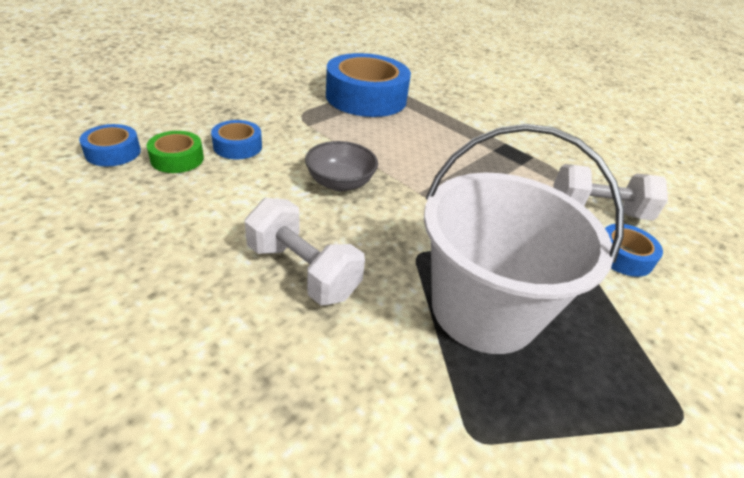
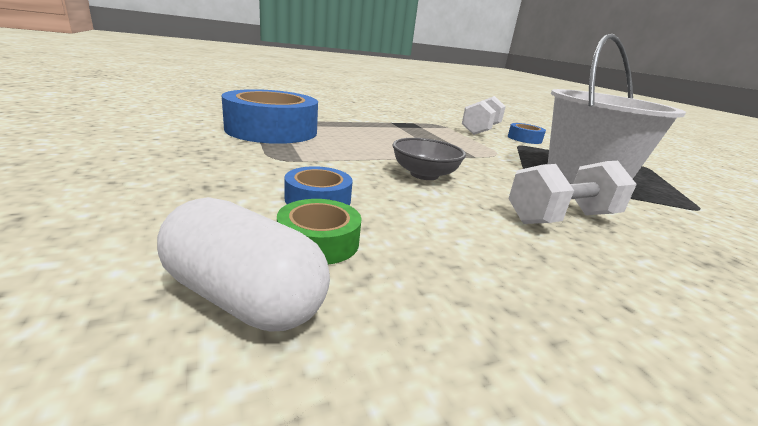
camera: 65 degrees left, 15 degrees down
blue tape [79,124,141,166] -> white capsule [157,197,330,332]

